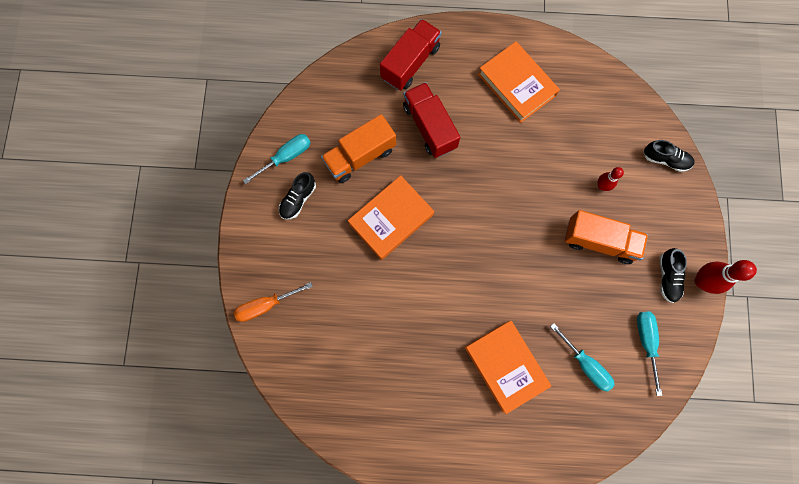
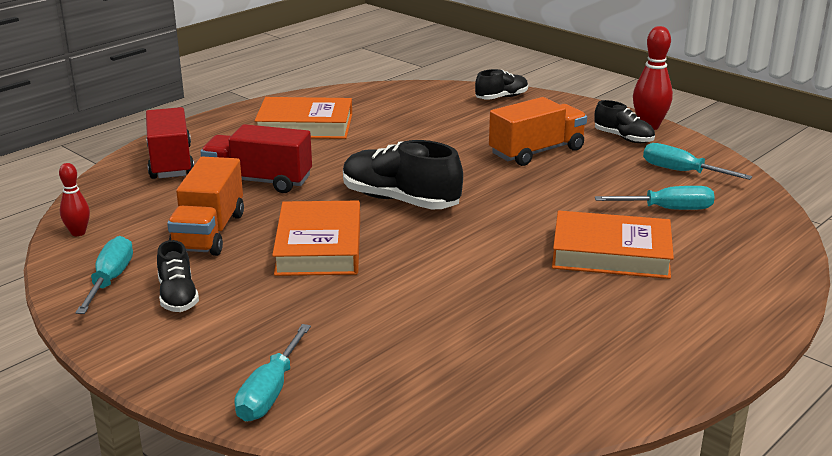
camera: 50 degrees left, 50 degrees down
orange screwdriver [234,282,313,322] -> turquoise screwdriver [235,324,311,421]
red bowling pin [598,167,624,191] -> red bowling pin moved to [59,163,90,236]
none -> black shoe [343,140,463,209]

